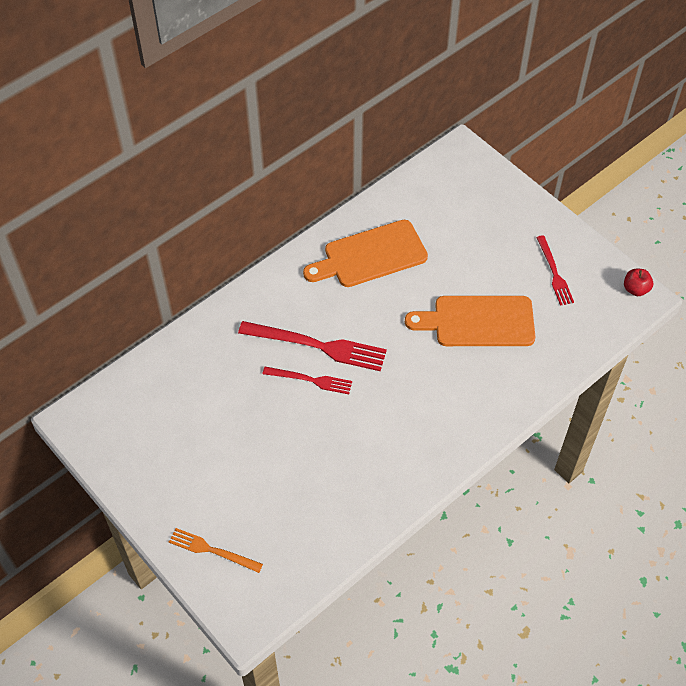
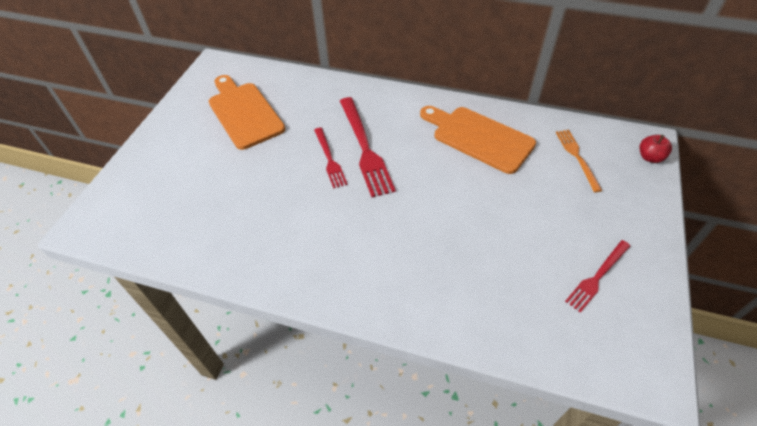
camera: 60 degrees right, 5 degrees down
orange fork [169,528,263,573] -> orange fork moved to [556,130,603,192]
orange cutting board [405,296,535,346] -> orange cutting board moved to [209,75,285,150]
red apple [624,269,653,296] -> red apple moved to [640,135,672,163]

